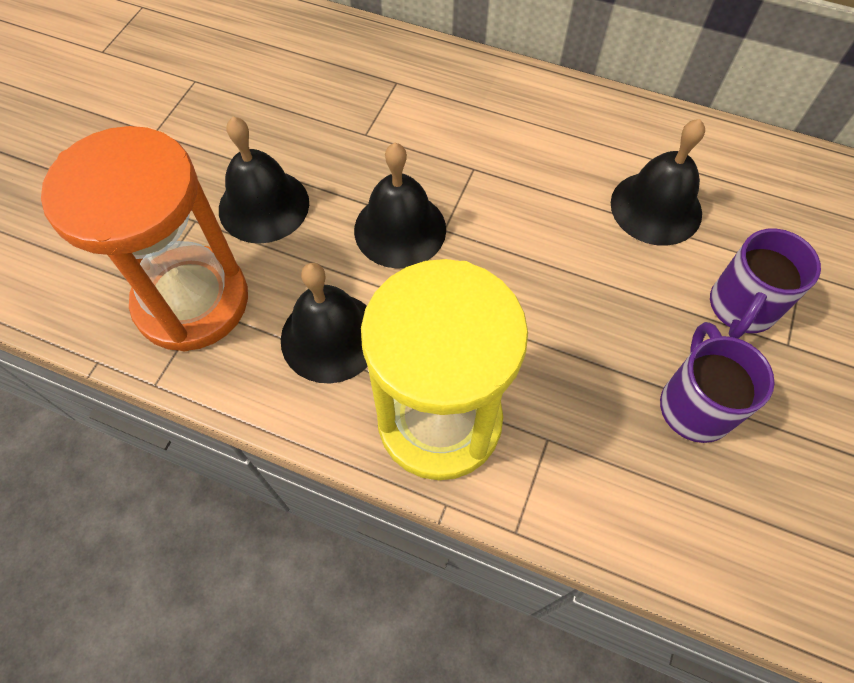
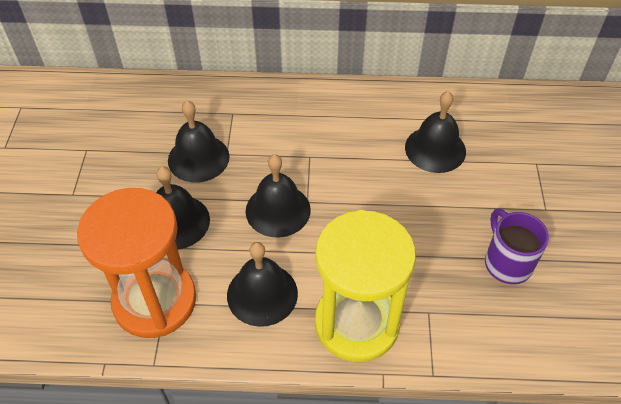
camera: 20 degrees left, 10 degrees down
purple mug [710,229,821,339] -> none
none -> black bell [168,100,230,183]

